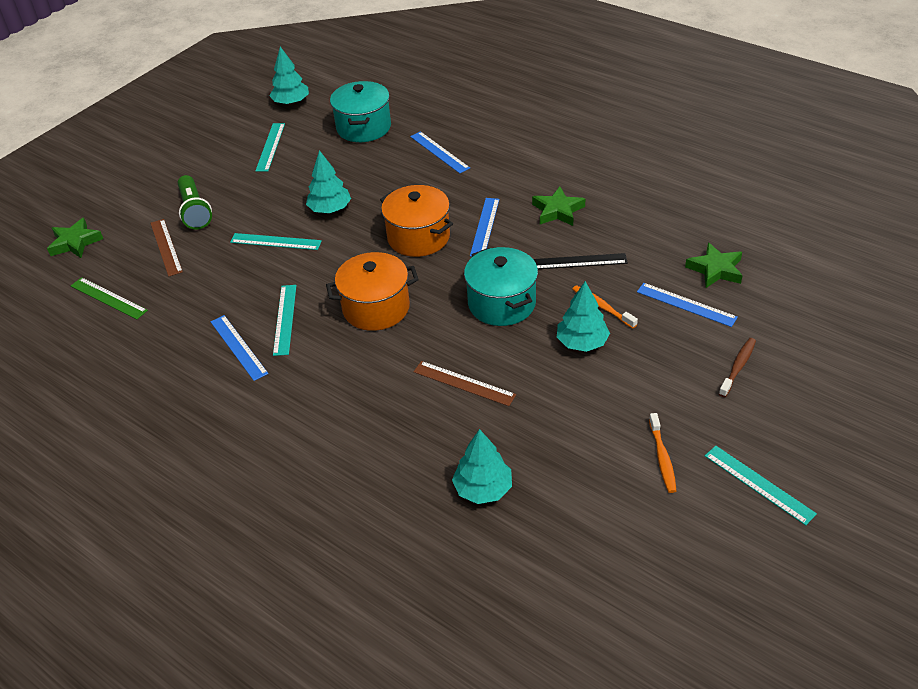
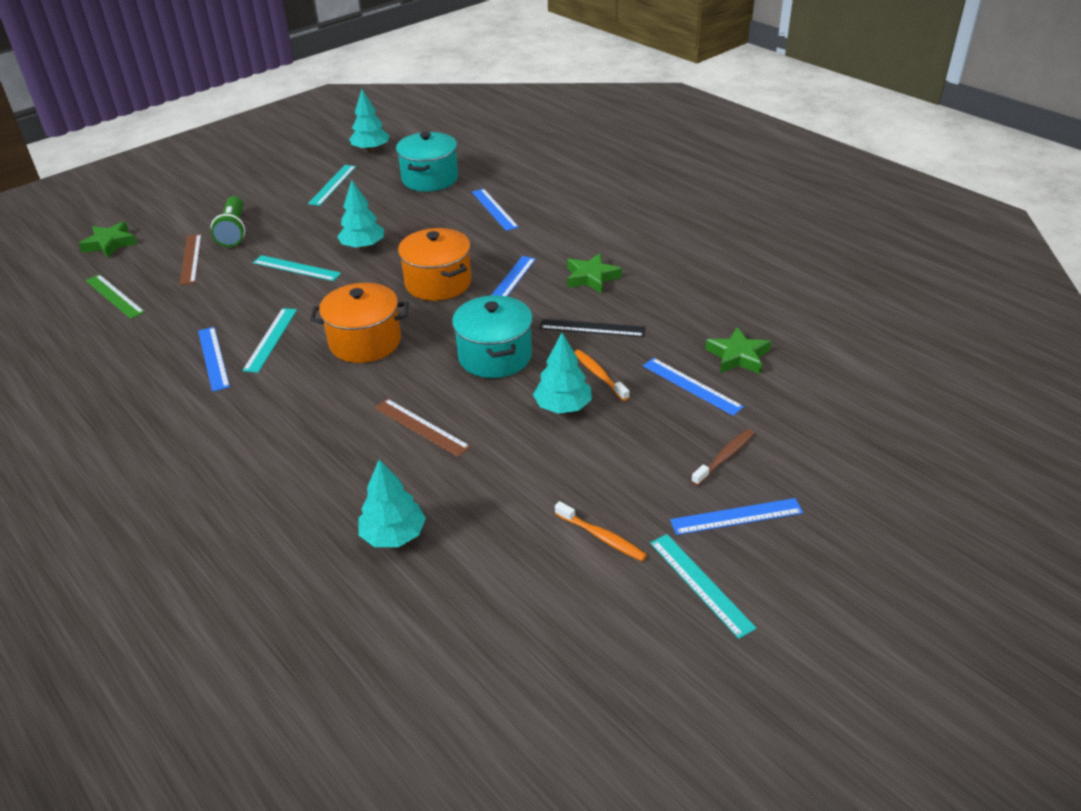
camera: 10 degrees right, 5 degrees down
orange toothbrush [649,413,677,493] -> orange toothbrush turned 60 degrees counterclockwise [555,501,647,561]
none -> blue ruler [670,498,803,535]

